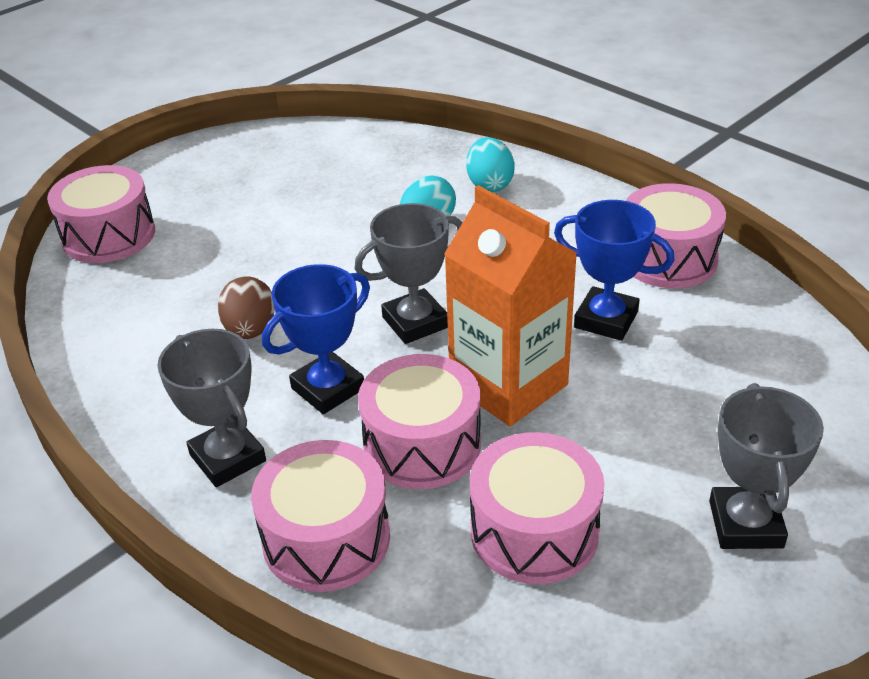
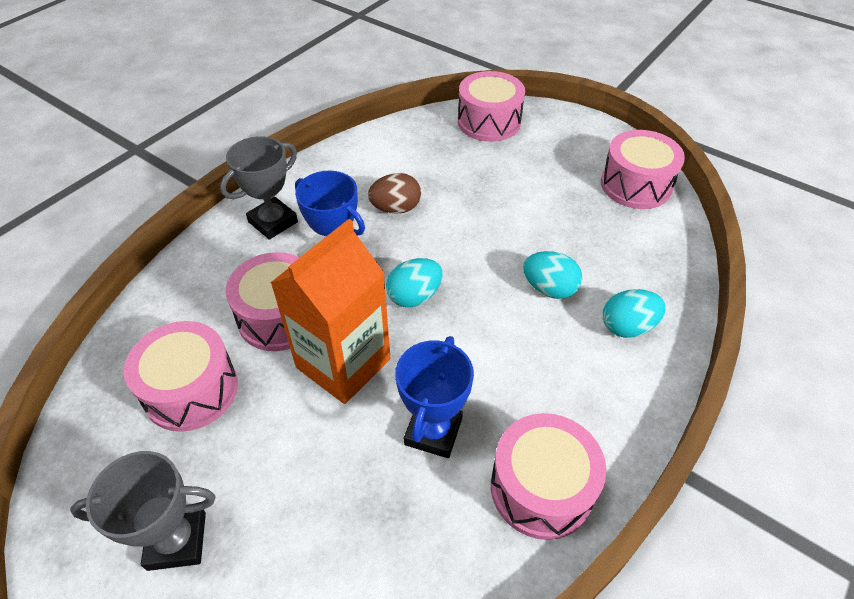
camera: 80 degrees right, 10 degrees up
pink drum [251,440,390,592] -> pink drum moved to [601,130,685,209]
grey trophy [355,203,463,344] -> turquoise egg [386,258,442,307]

